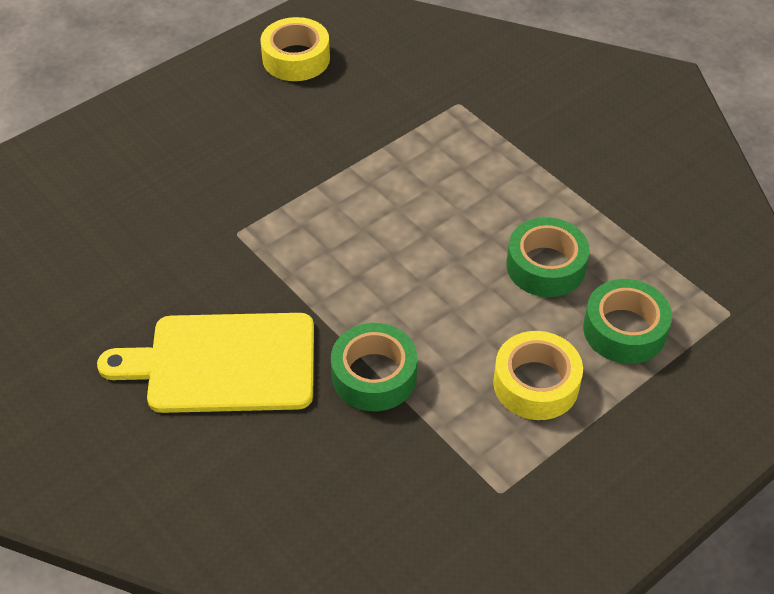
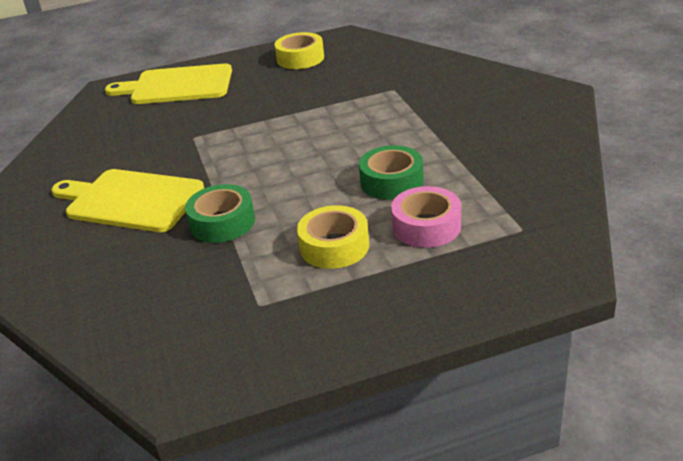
camera: 25 degrees right, 15 degrees down
green tape [583,279,672,364] -> pink tape [391,186,461,248]
none -> yellow cutting board [105,64,232,104]

